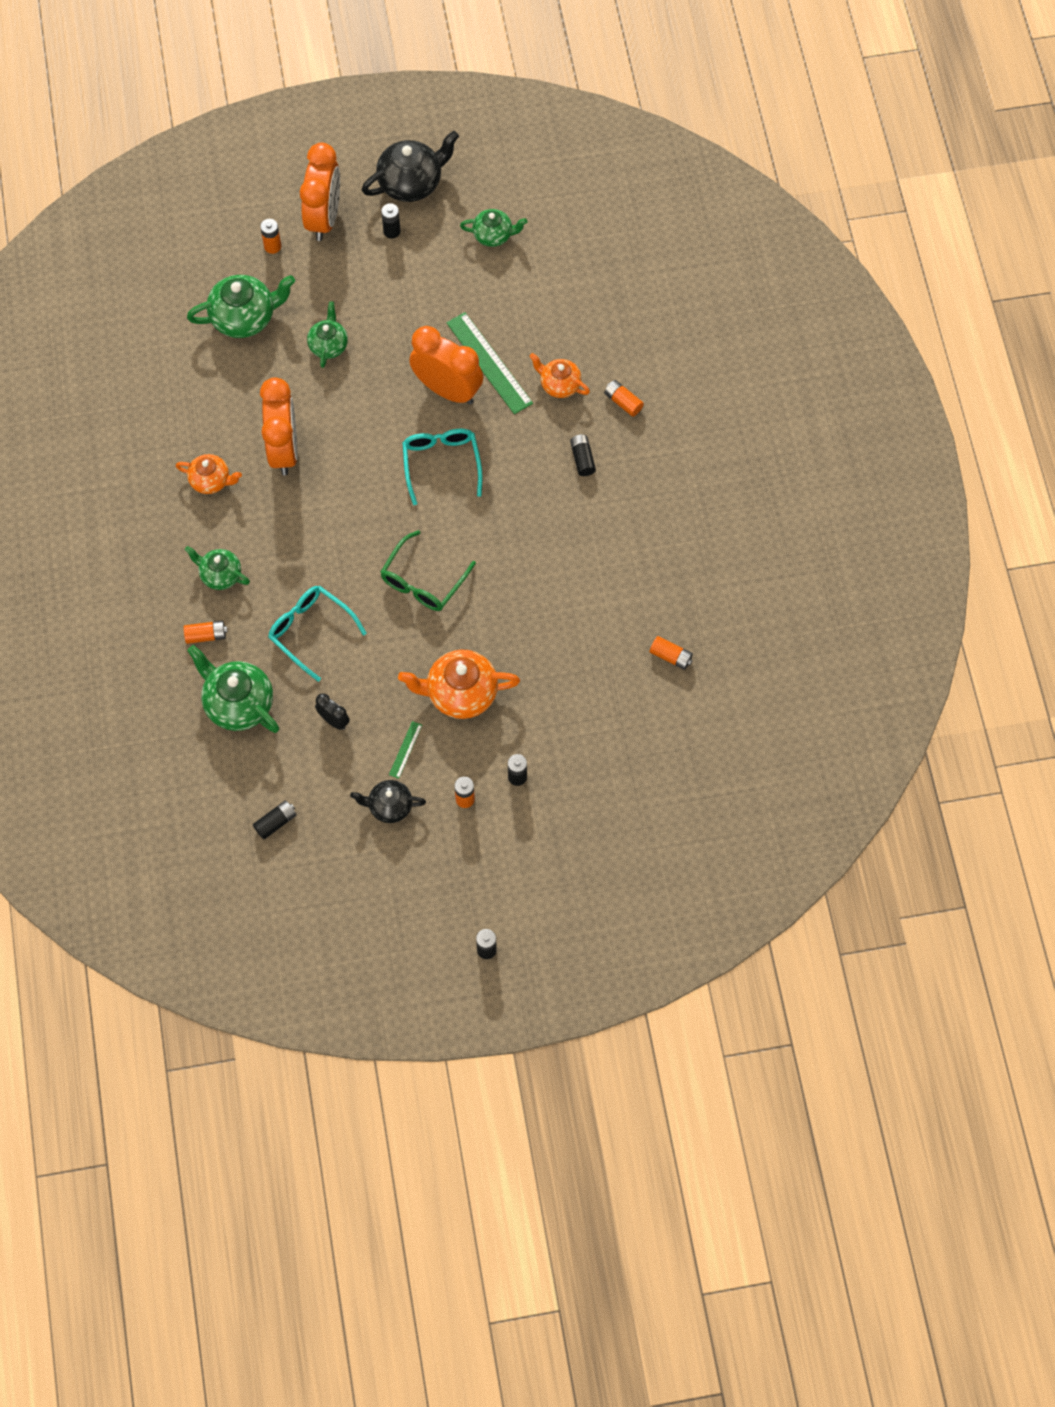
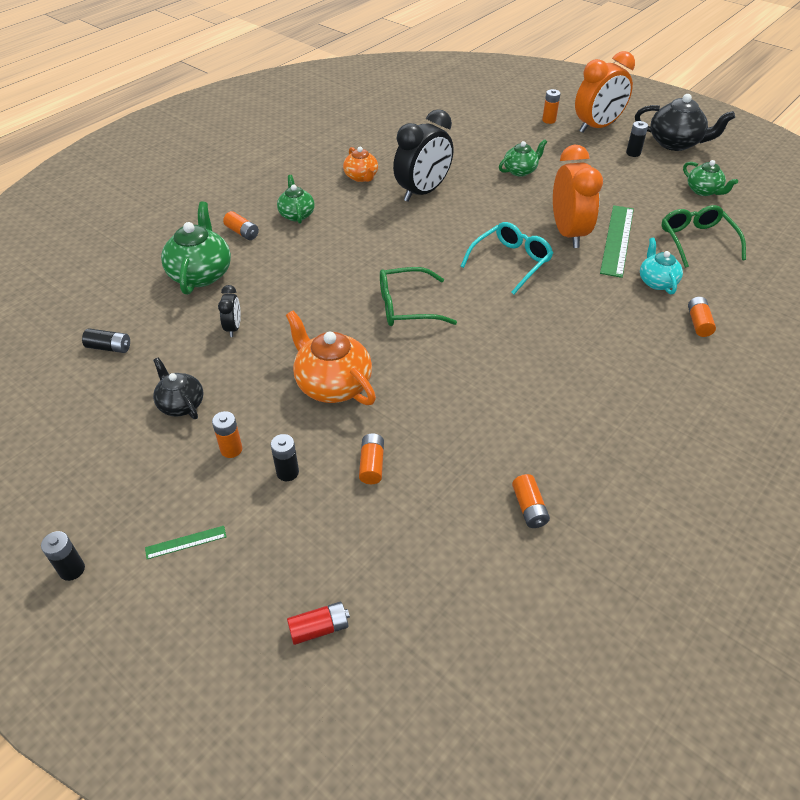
camera: 50 degrees right, 20 degrees down
green teapot [187,275,295,338] -> none
orange clock [260,377,298,475] -> black clock [393,109,453,202]
turquoise glasses [268,586,367,682] -> none
green ruler [389,721,422,779] -> green ruler moved to [145,526,226,559]
orange teapot [529,353,590,398] -> turquoise teapot [640,238,683,294]
black battery [570,435,596,476] -> none
none -> red battery [287,602,350,645]
none -> orange battery [359,434,384,484]
none -> green glasses [661,205,746,268]

